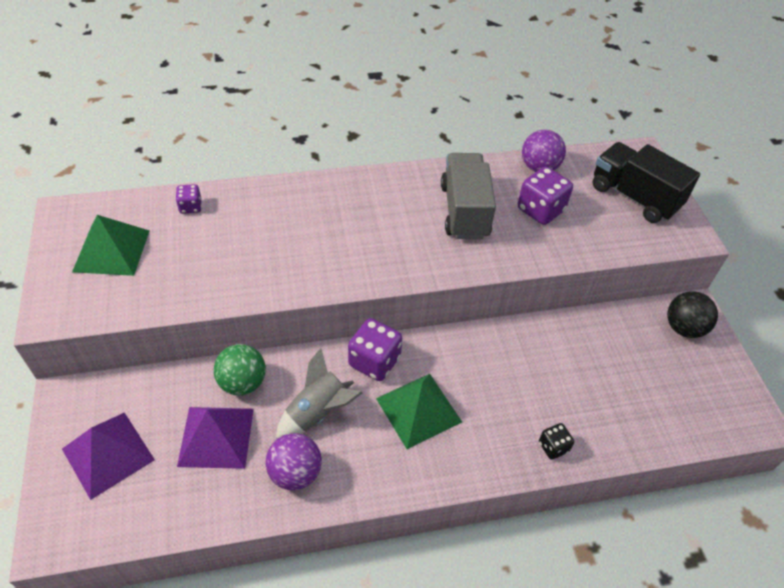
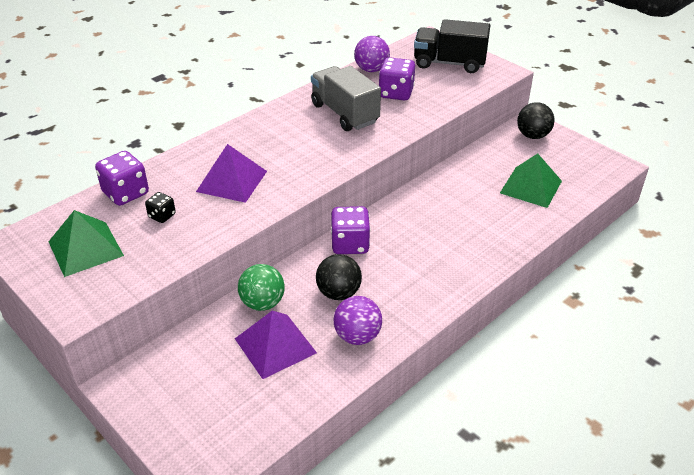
camera: 30 degrees left, 10 degrees down
purple pyramid [62,412,155,500] -> purple pyramid moved to [196,144,267,203]
purple dice [176,184,202,214] -> purple dice [95,151,149,206], size x1.81
grey rocket [276,348,362,439] -> black ball [316,254,362,300]
green pyramid [376,374,462,449] -> green pyramid moved to [500,153,562,208]
black dice [539,423,574,460] -> black dice moved to [145,192,176,223]

